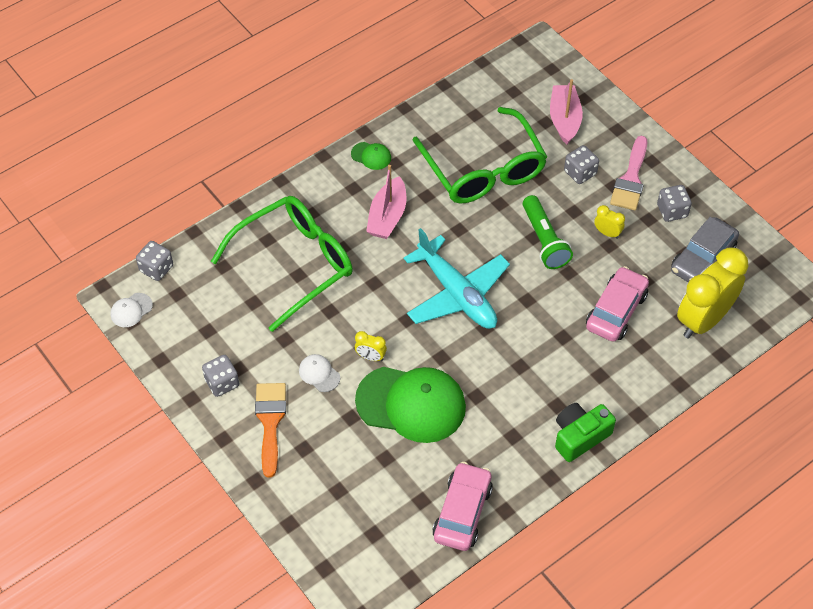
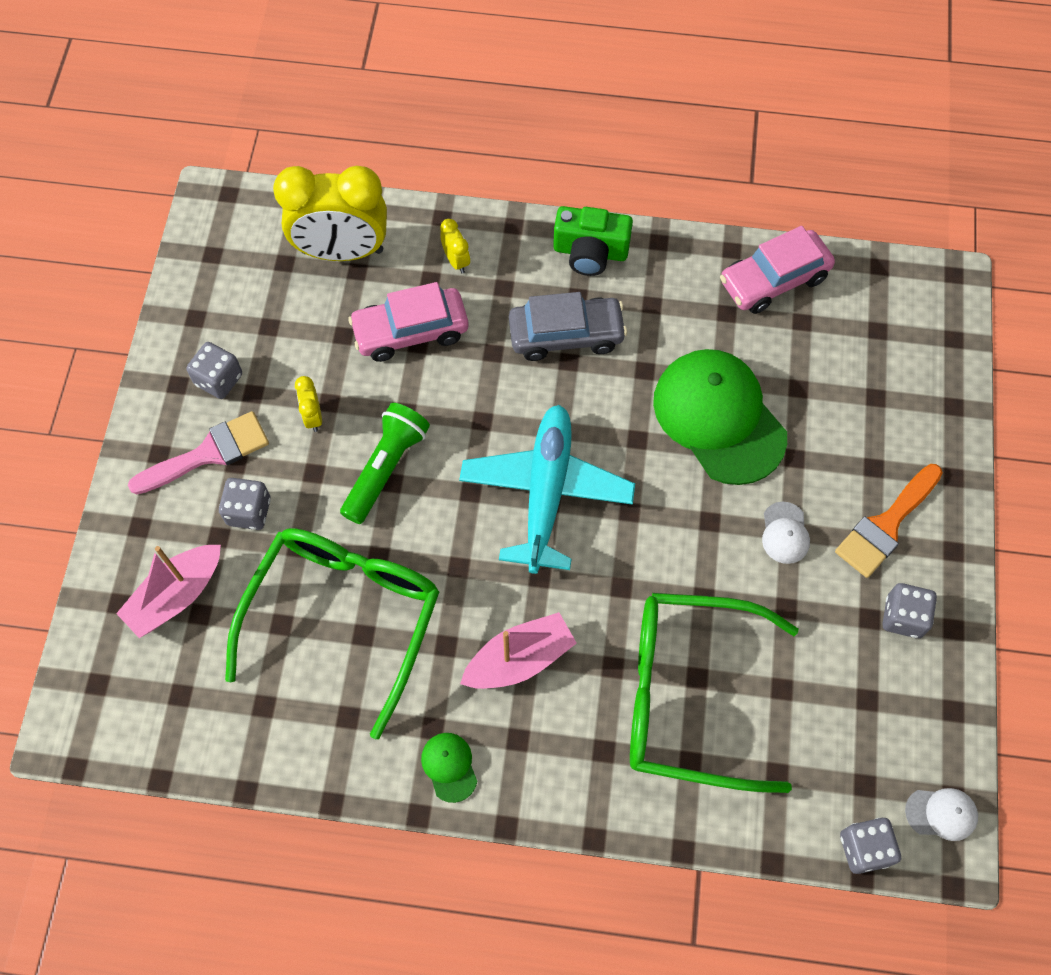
camera: 135 degrees left, 10 degrees up
yellow clock [355,331,387,361] -> yellow clock moved to [440,219,470,273]
grey car [671,217,739,283] -> grey car moved to [509,292,627,361]

